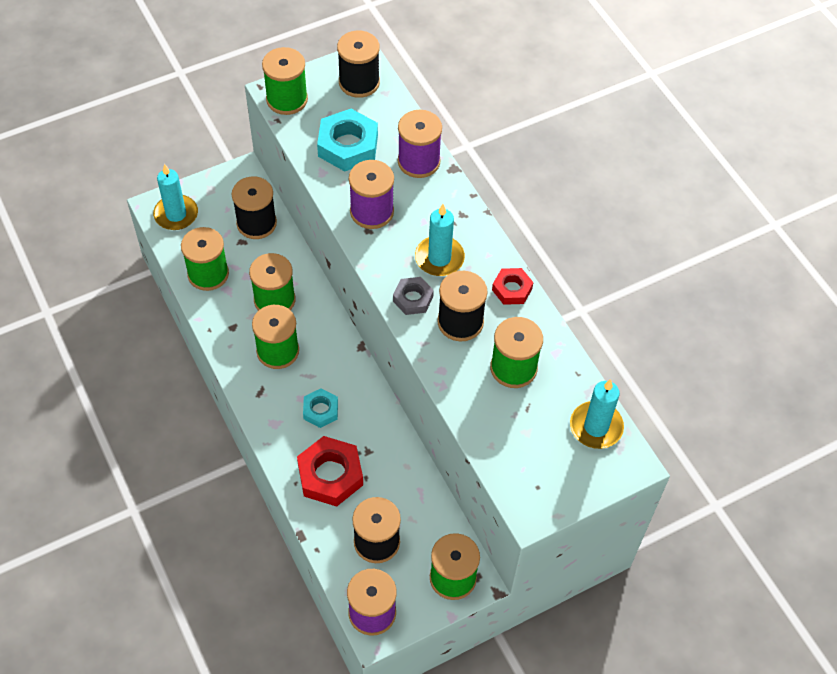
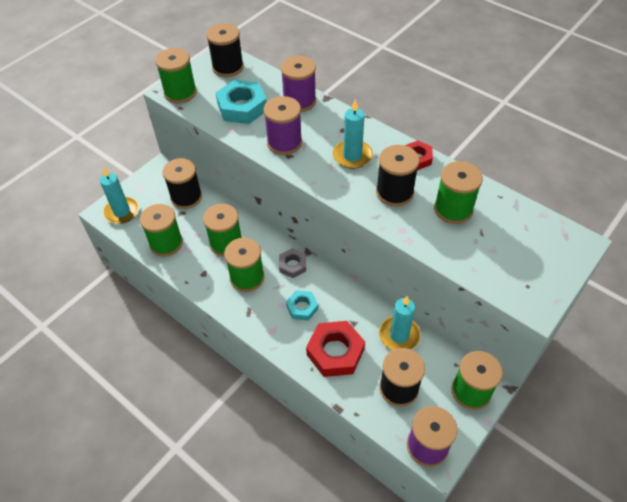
camera: 20 degrees left, 5 degrees down
grey nut [393,277,434,315] -> grey nut moved to [279,248,306,278]
turquoise candle [570,379,624,449] -> turquoise candle moved to [379,296,421,350]

